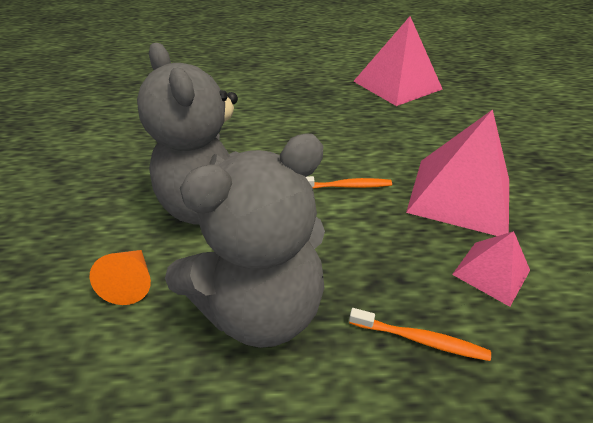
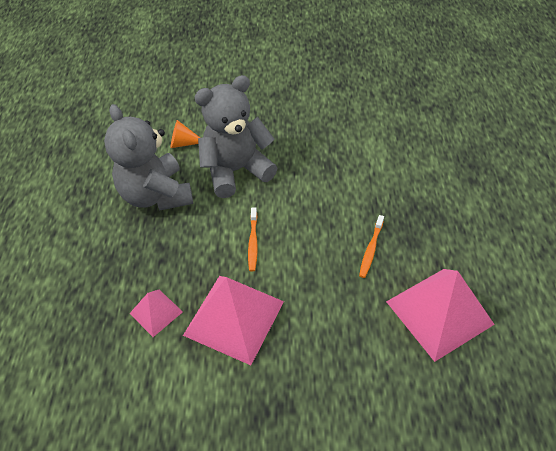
camera: 95 degrees right, 10 degrees up
orange toothbrush [349,308,491,361] -> orange toothbrush moved to [359,215,384,278]

